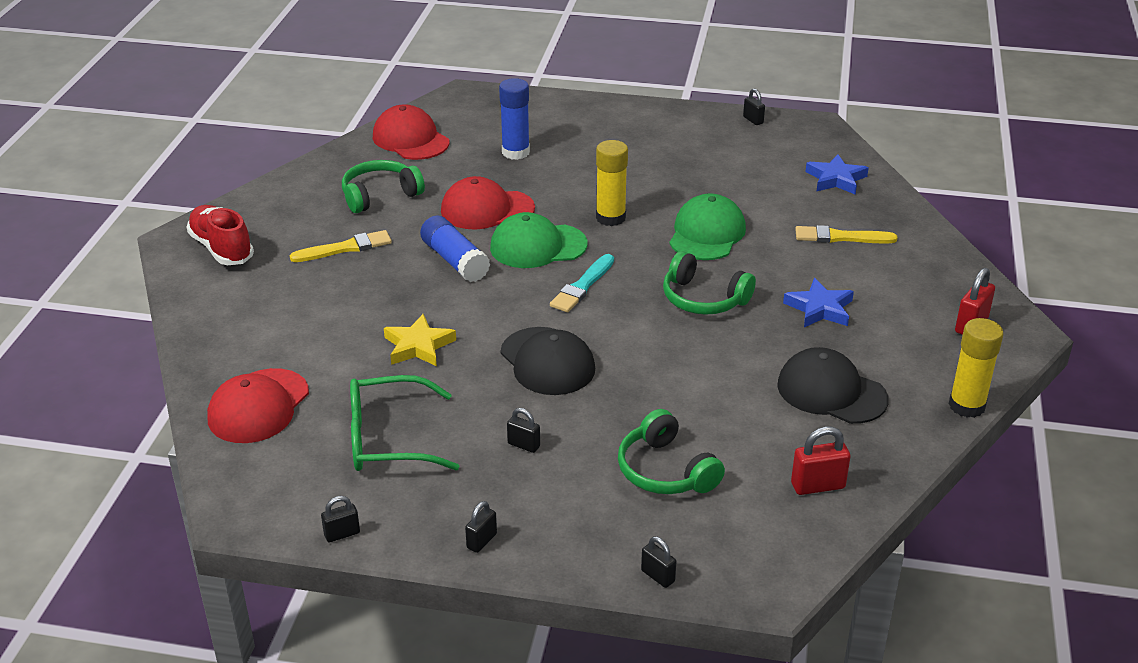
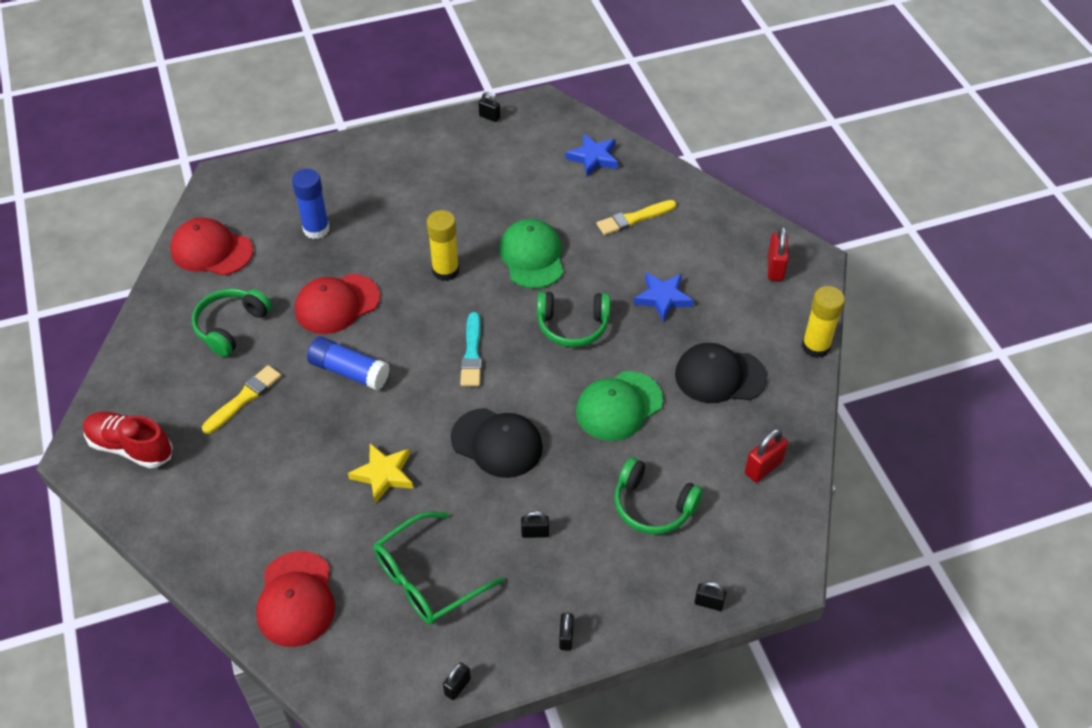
camera: 30 degrees left, 15 degrees up
green cap [490,212,588,268] -> green cap moved to [576,371,663,441]

